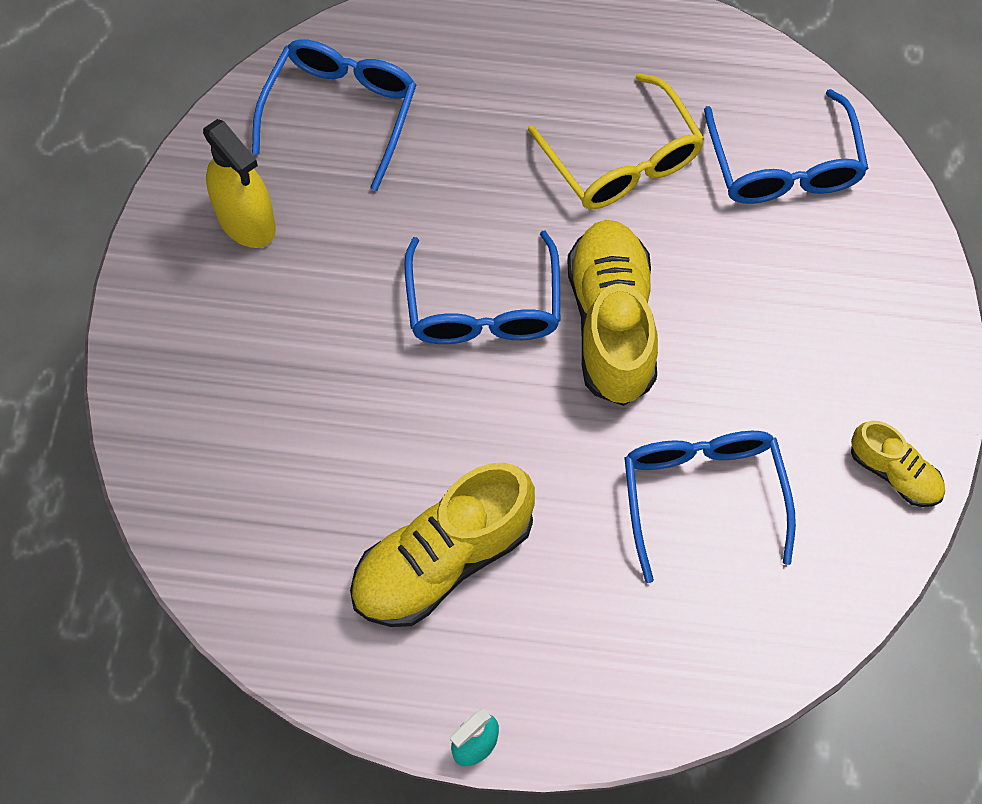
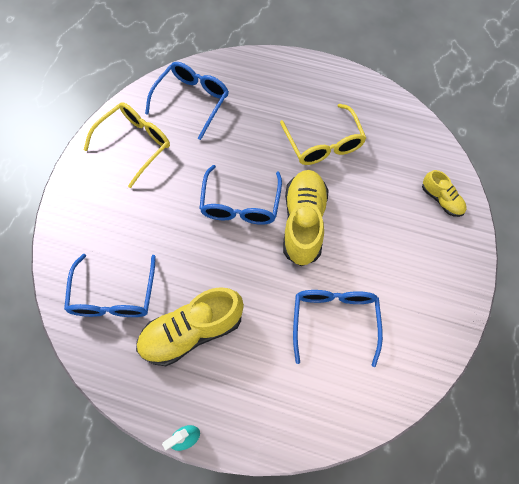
camera: 10 degrees right, 0 degrees up
yellow spray bottle [203,119,276,248] -> yellow glasses [84,102,170,188]
blue glasses [704,89,869,204] -> blue glasses moved to [64,254,156,317]
yellow shoe [851,421,945,507] -> yellow shoe moved to [422,170,467,217]

